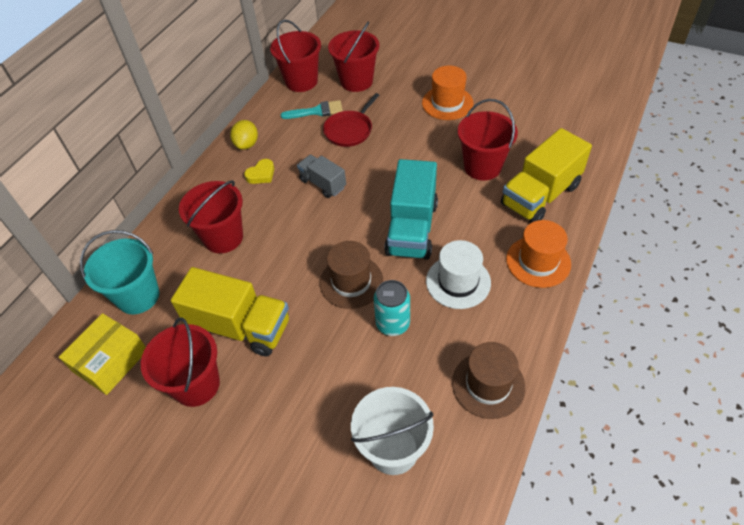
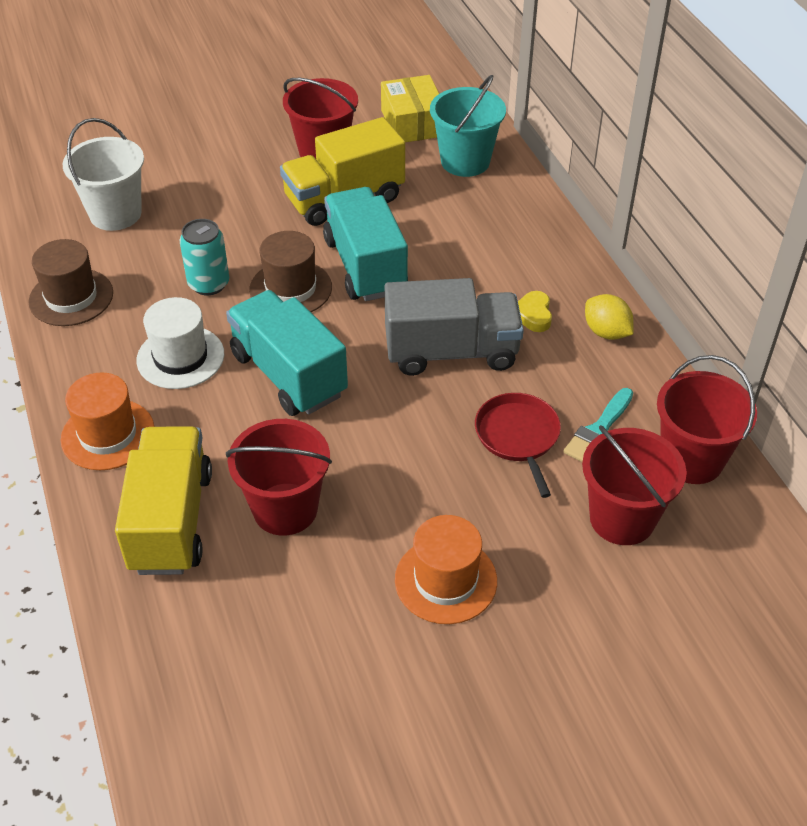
camera: 130 degrees right, 5 degrees down
red bucket [179,180,243,253] -> none
grey truck [297,155,346,198] -> grey truck [384,278,524,376], size x1.75
none -> turquoise truck [323,187,408,301]

